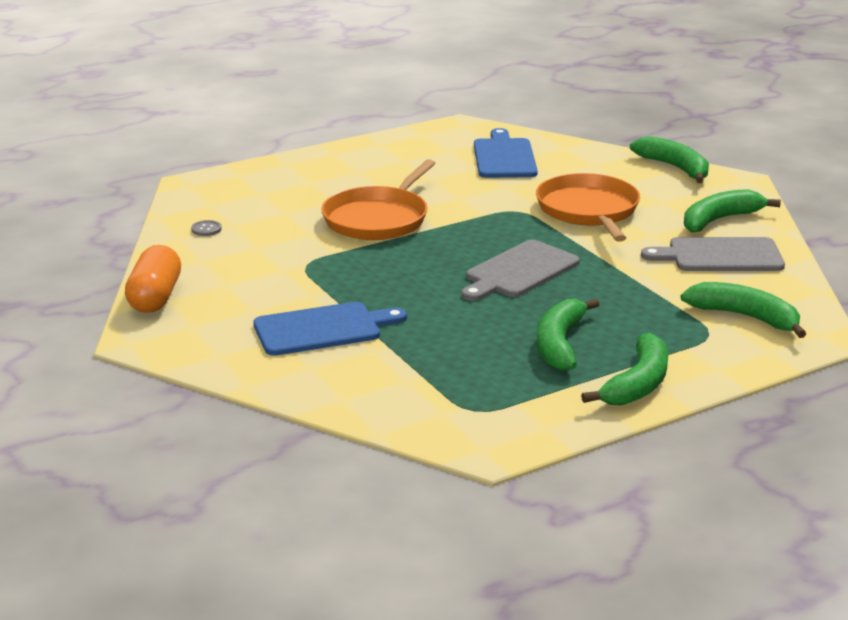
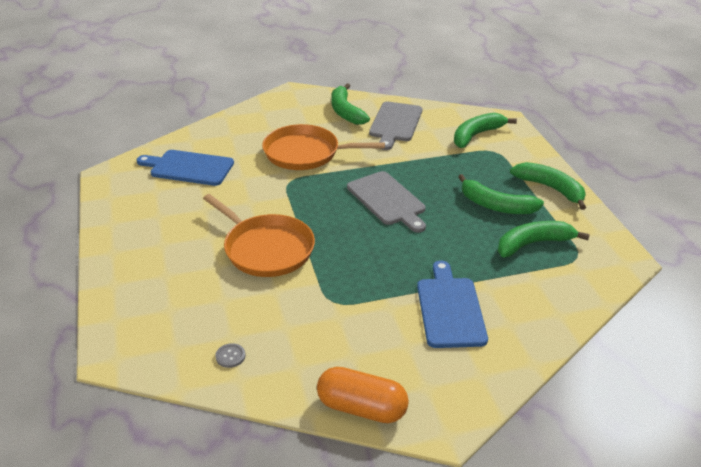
camera: 75 degrees left, 10 degrees up
green banana [630,136,709,183] -> green banana moved to [498,221,590,257]

